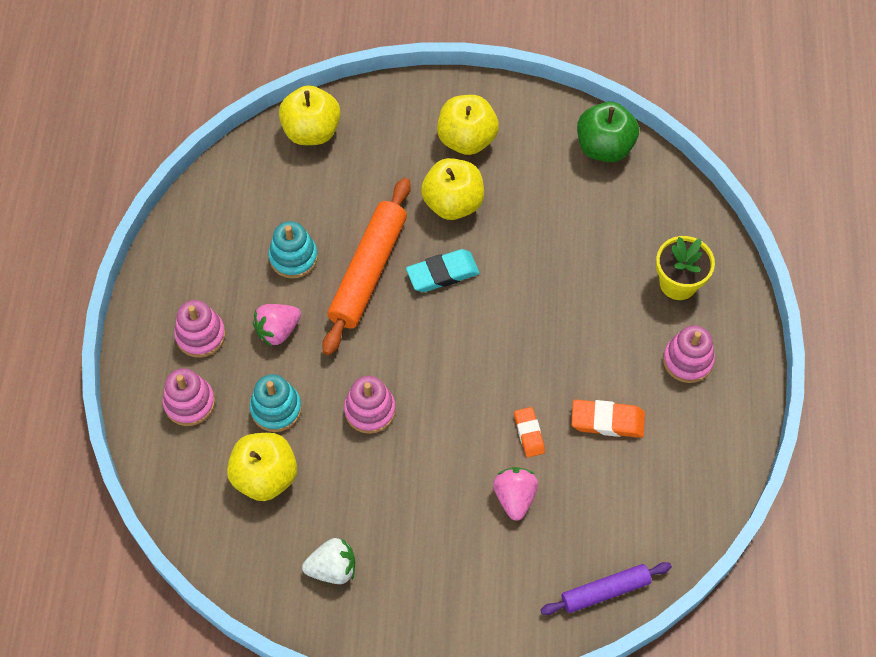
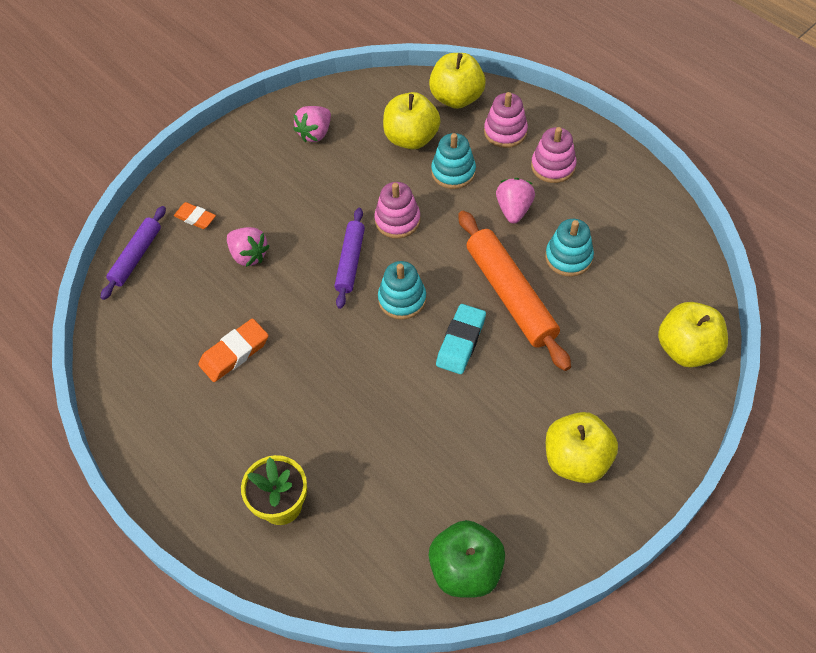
camera: 135 degrees right, 5 degrees down
white strawberry [302,538,355,584] -> pink strawberry [293,106,331,142]
yellow apple [421,158,484,220] -> yellow apple moved to [429,53,486,109]
orange eraser [514,407,545,457] -> orange eraser moved to [174,202,216,229]
pink stacking toy [663,325,715,383] -> none
none -> purple rolling pin [334,208,365,309]
none -> turquoise stacking toy [378,261,426,320]

